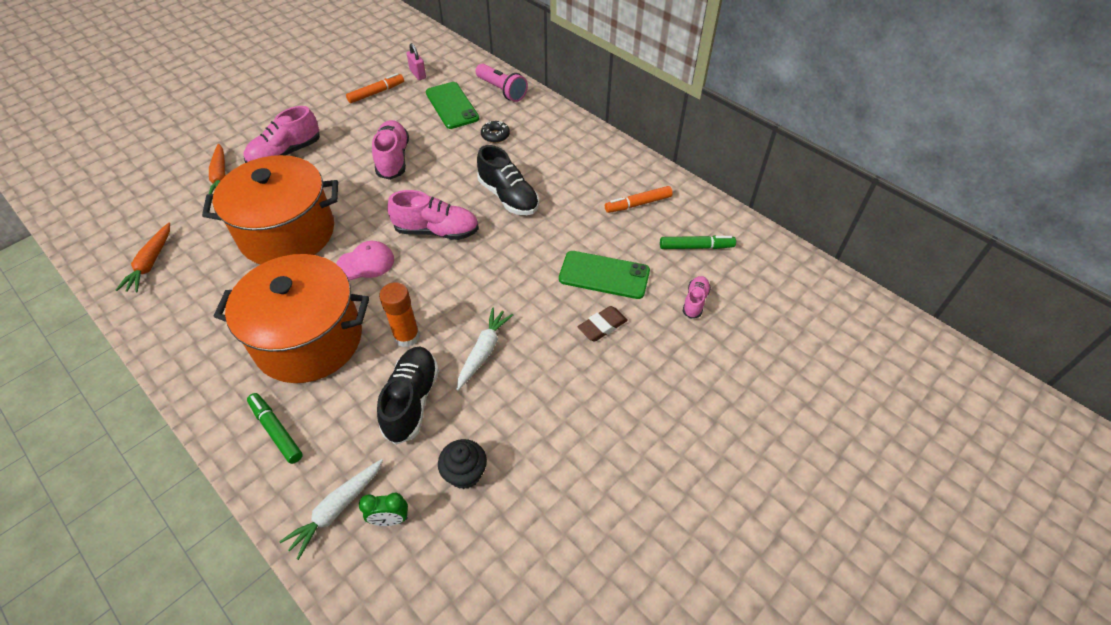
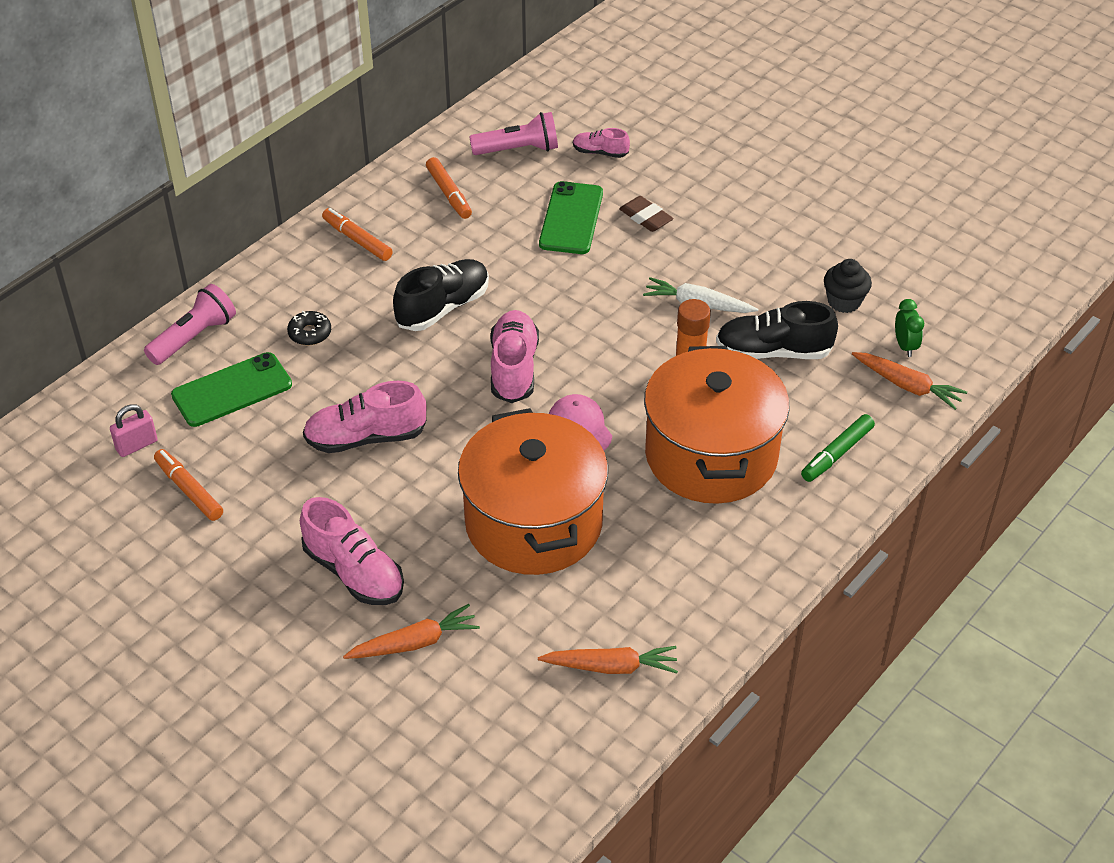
camera: 95 degrees left, 5 degrees down
white carrot [279,459,383,560] -> orange carrot [852,352,967,410]
green marker [660,236,736,249] -> pink flashlight [469,112,558,155]
none -> orange marker [322,208,393,261]

